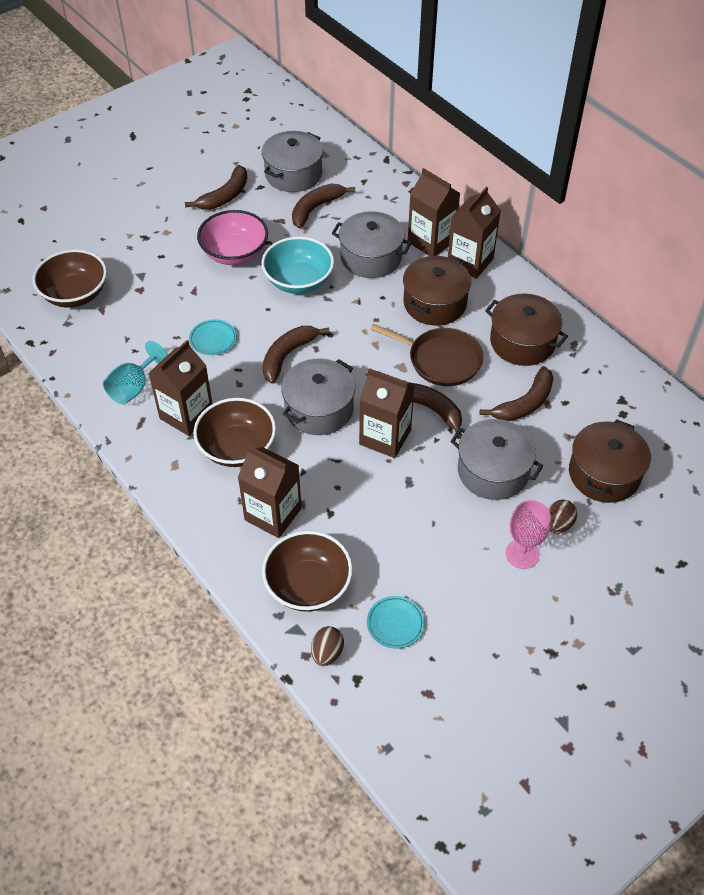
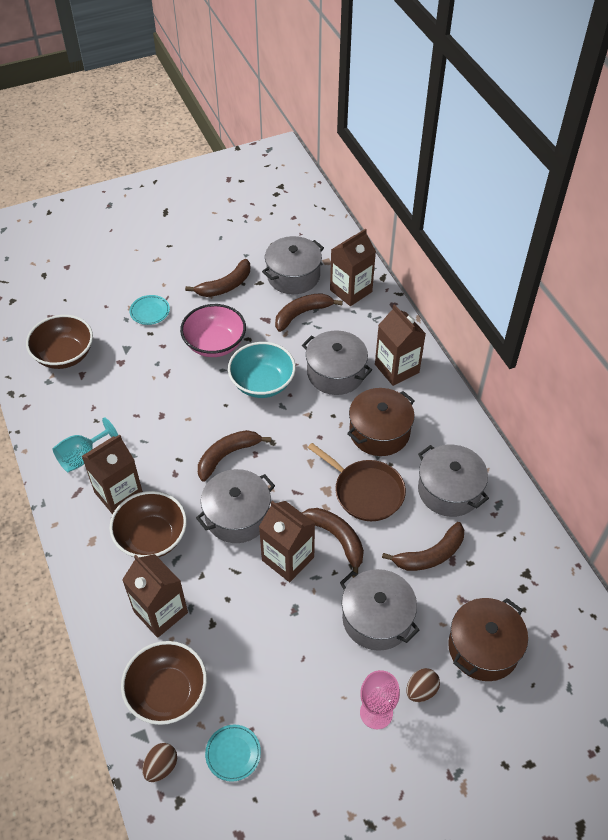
camera: 15 degrees right, 0 degrees up
turquoise plate [189,319,237,355] -> turquoise plate moved to [129,295,170,325]
brown carton [448,186,501,279] -> brown carton moved to [330,229,376,306]
brown pot [485,293,568,366] -> grey pot [418,445,489,517]

